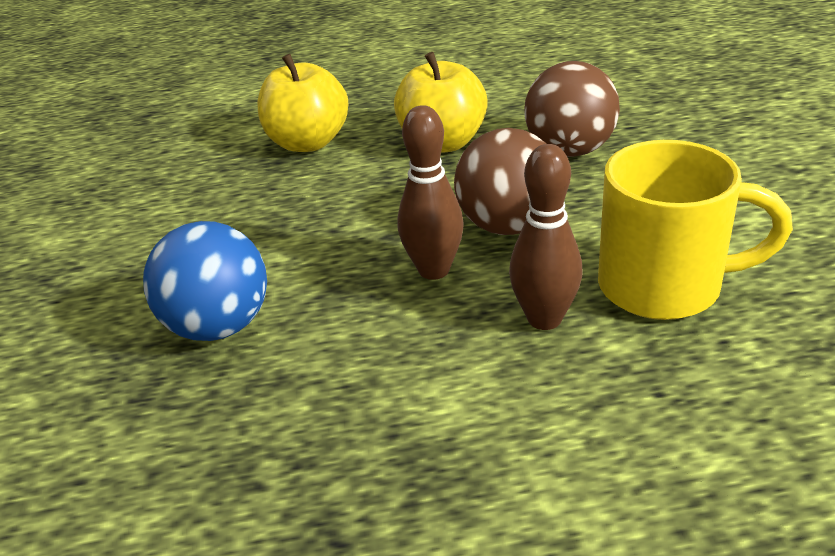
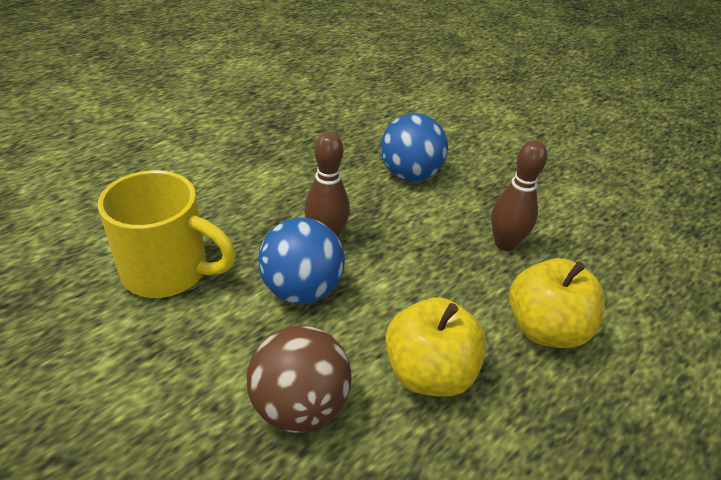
camera: 140 degrees right, 5 degrees up
brown ball [454,128,546,235] -> blue ball [258,218,345,304]
brown bowling pin [509,144,583,330] -> brown bowling pin moved to [491,140,547,251]
yellow mug [598,140,793,320] -> yellow mug turned 135 degrees counterclockwise [98,170,236,298]

